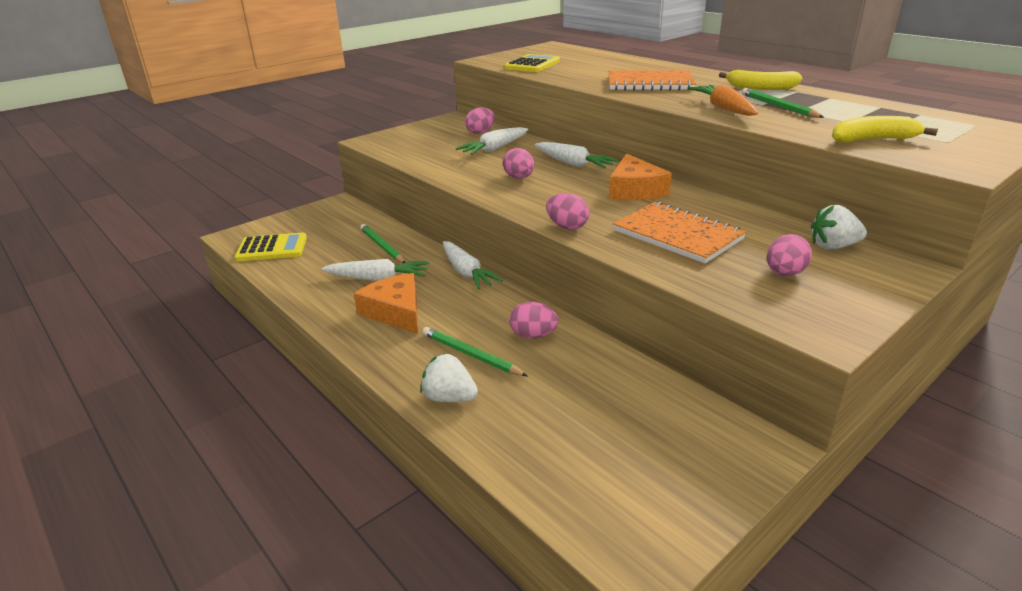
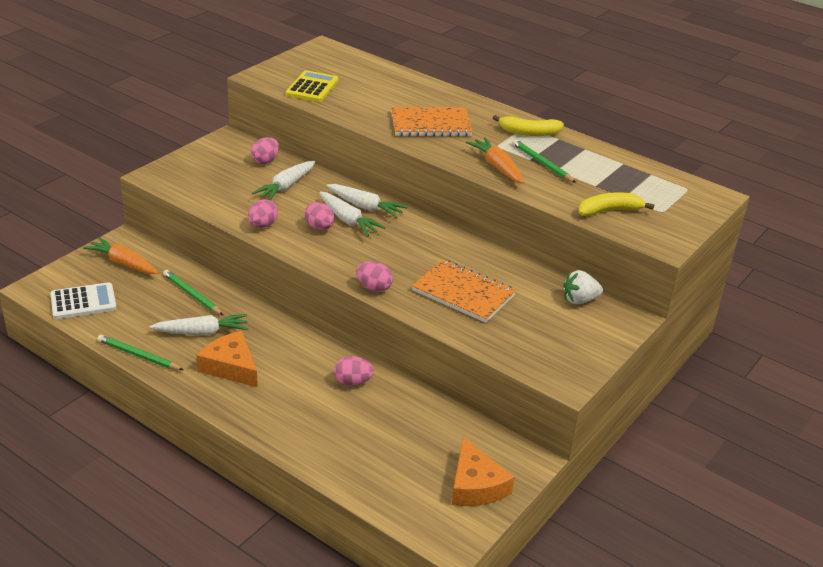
camera: 15 degrees left, 5 degrees up
yellow calculator [235,232,307,261] -> white calculator [50,282,117,319]
white strawberry [420,353,478,402] -> none
green pencil [422,327,528,376] -> green pencil moved to [97,335,183,370]
white carrot [443,241,503,289] -> white carrot moved to [319,192,386,236]
orange cheese [609,153,672,200] -> orange cheese moved to [452,438,514,506]
pink egg [767,234,812,276] -> pink egg moved to [248,199,278,228]
none -> orange carrot [83,237,159,274]

